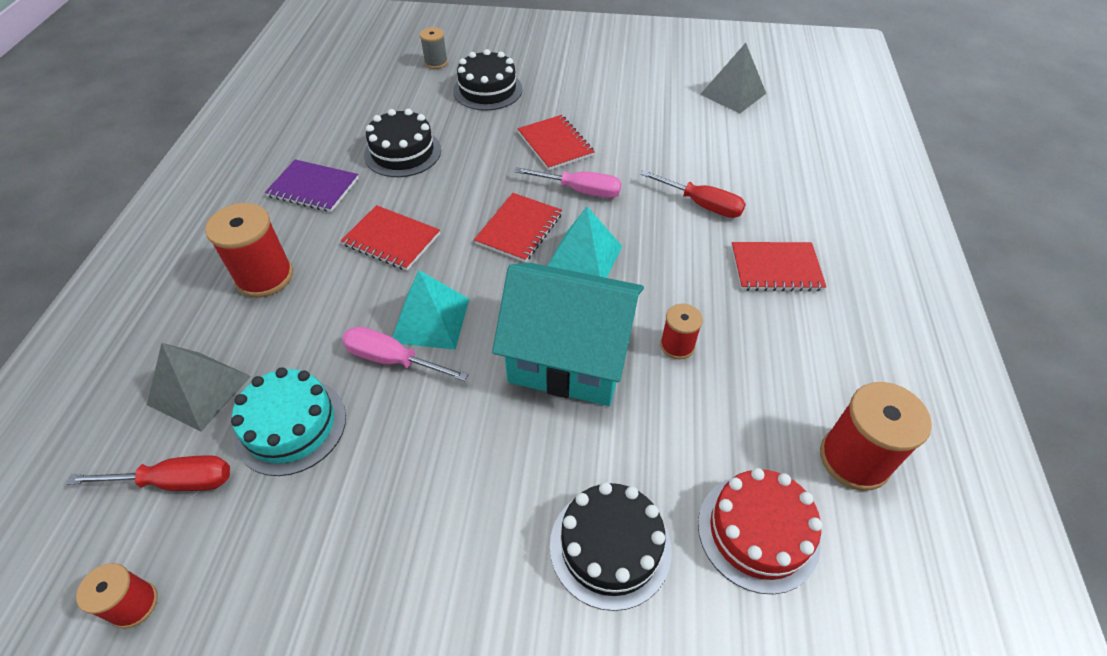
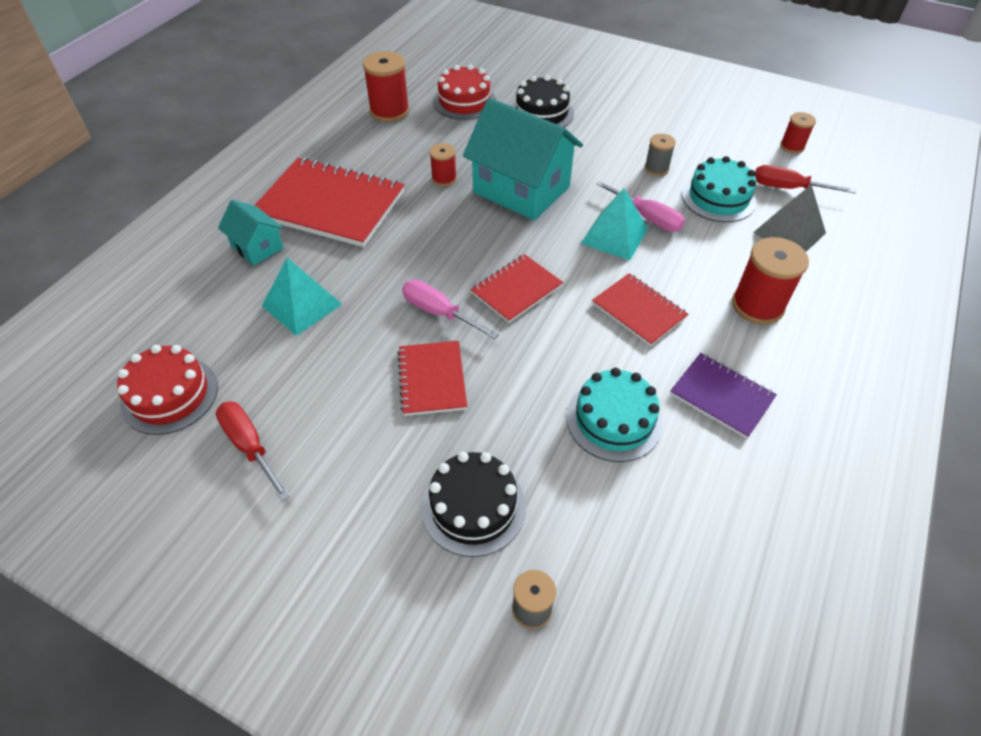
camera: 160 degrees left, 0 degrees up
black cake [364,109,441,177] -> turquoise cake [567,368,663,462]
turquoise pyramid [547,206,623,278] -> turquoise pyramid moved to [262,258,342,336]
red screwdriver [640,170,746,218] -> red screwdriver moved to [216,401,290,501]
grey pyramid [700,43,766,113] -> red cake [117,345,218,435]
red notebook [731,242,826,291] -> red notebook [254,157,405,247], size x1.83
none -> turquoise house [218,200,284,266]
none -> grey spool [644,134,676,176]

